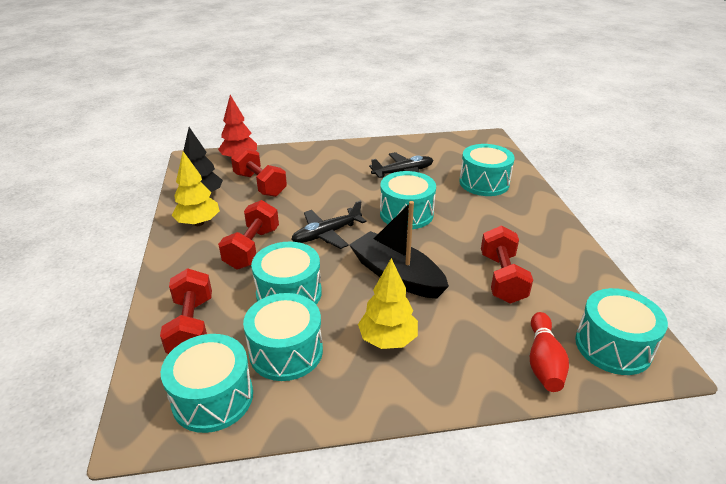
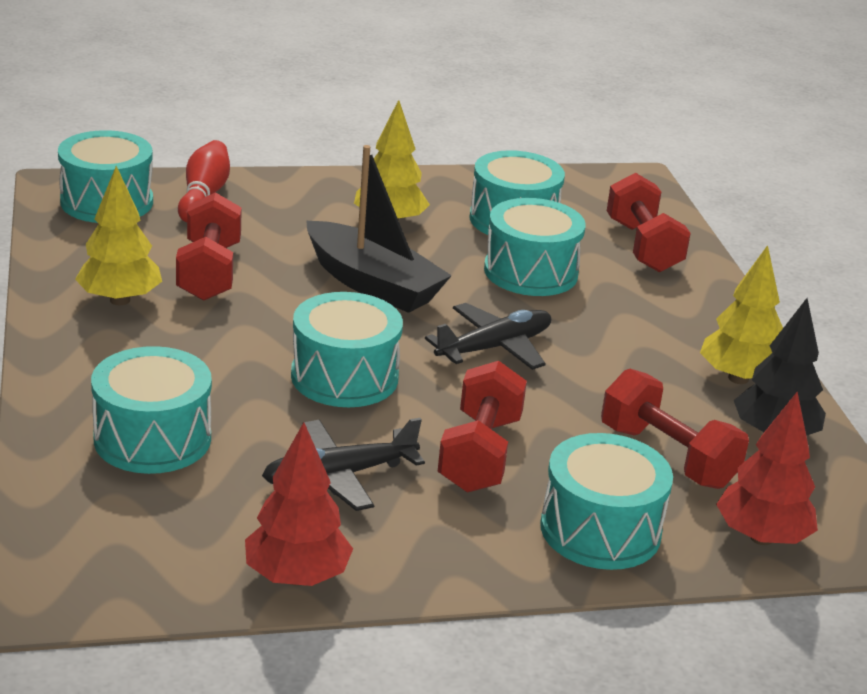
camera: 175 degrees right, 5 degrees down
turquoise drum [161,334,253,433] -> turquoise drum moved to [540,433,673,570]
red dumbbell [218,200,279,269] -> red dumbbell moved to [438,361,527,493]
none -> yellow tree [75,166,162,305]
none -> red tree [245,422,353,586]

